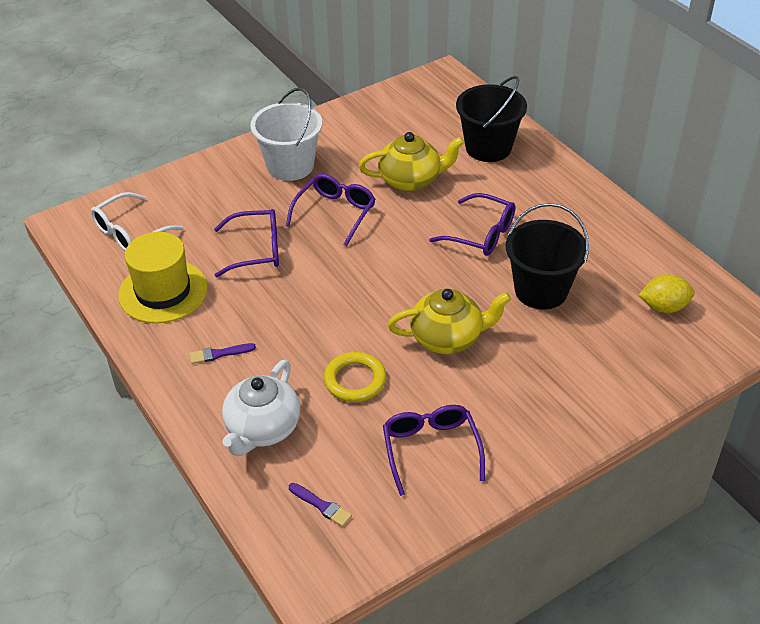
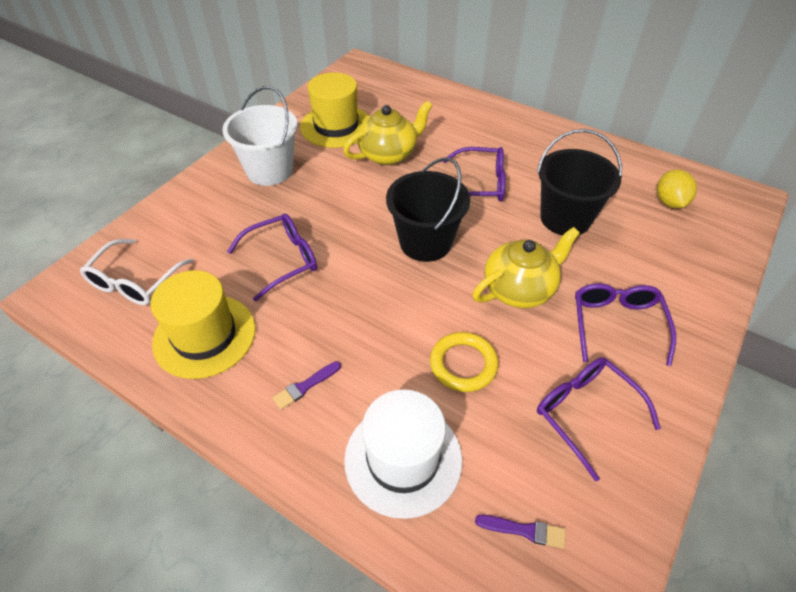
camera: 25 degrees left, 5 degrees up
white teapot [222,360,300,456] -> white hat [344,389,462,519]
purple glasses [286,174,376,247] -> purple glasses moved to [575,283,676,366]
black bucket [456,76,527,162] -> black bucket moved to [386,157,470,262]
yellow lemon [639,274,695,313] -> yellow lemon turned 60 degrees counterclockwise [657,169,697,209]
none -> yellow hat [300,72,369,148]

